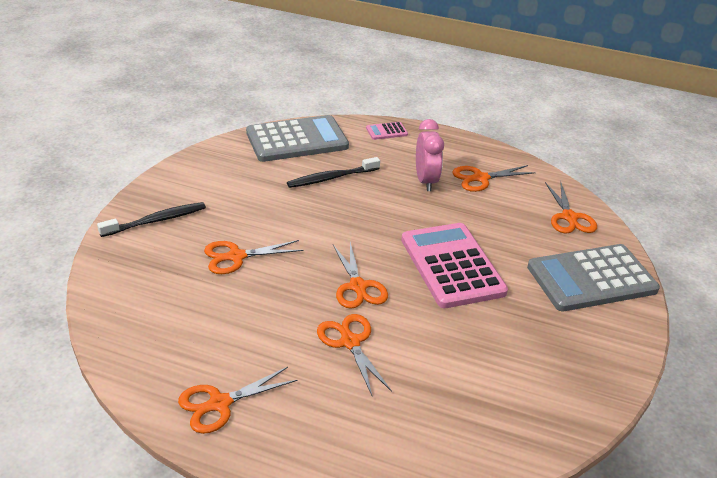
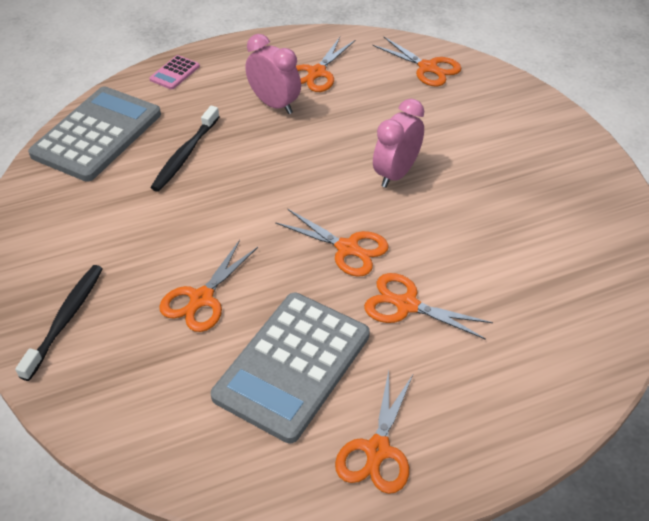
camera: 40 degrees left, 10 degrees up
pink calculator [401,223,508,308] -> pink clock [373,99,424,188]
grey calculator [527,244,660,311] -> grey calculator moved to [211,293,370,443]

